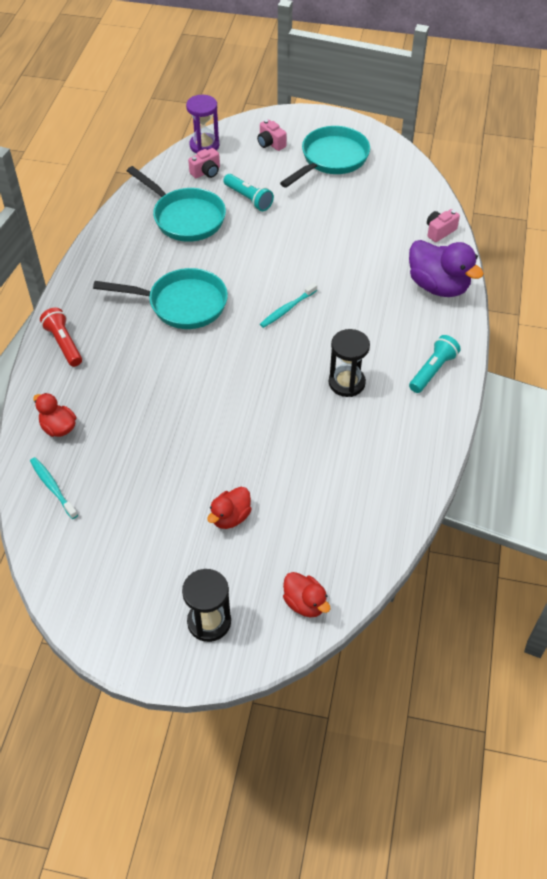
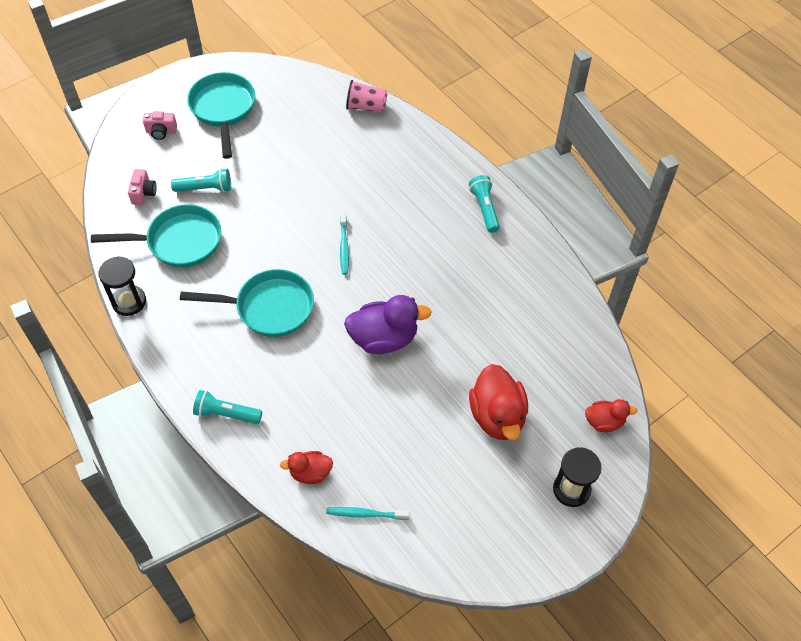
camera: 50 degrees left, 5 degrees up
red flashlight [40,308,82,367] -> turquoise flashlight [193,390,262,424]
turquoise pan [93,268,228,329] -> turquoise pan turned 45 degrees clockwise [180,269,314,337]
purple hourglass [186,95,219,153] -> none
red duck [207,487,252,529] -> red duck [469,364,528,440], size x1.77
black hourglass [329,329,370,397] -> black hourglass moved to [99,256,146,316]
purple duck [409,240,484,297] -> purple duck moved to [344,295,431,354]
pink camera [427,209,460,242] -> pink cup [346,80,387,113]

